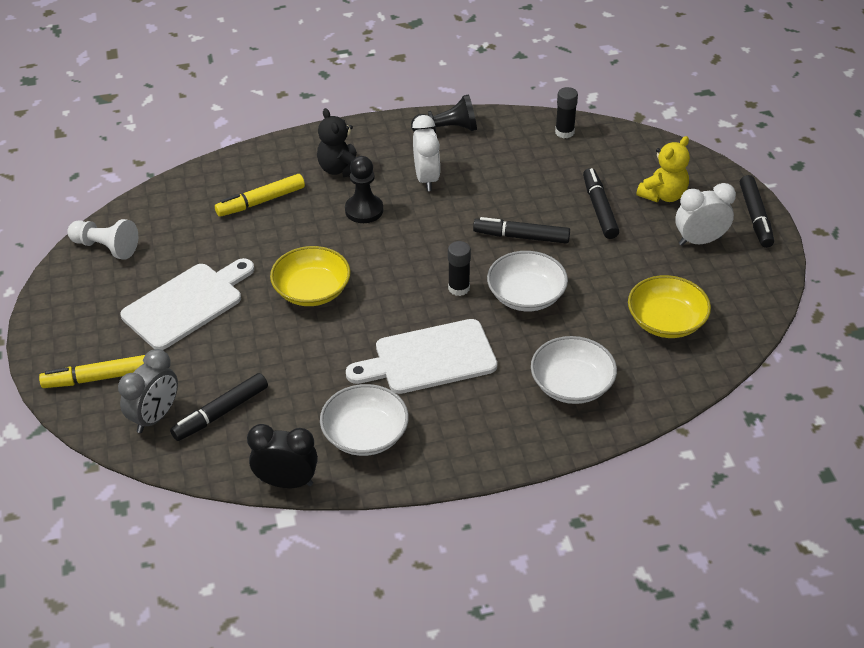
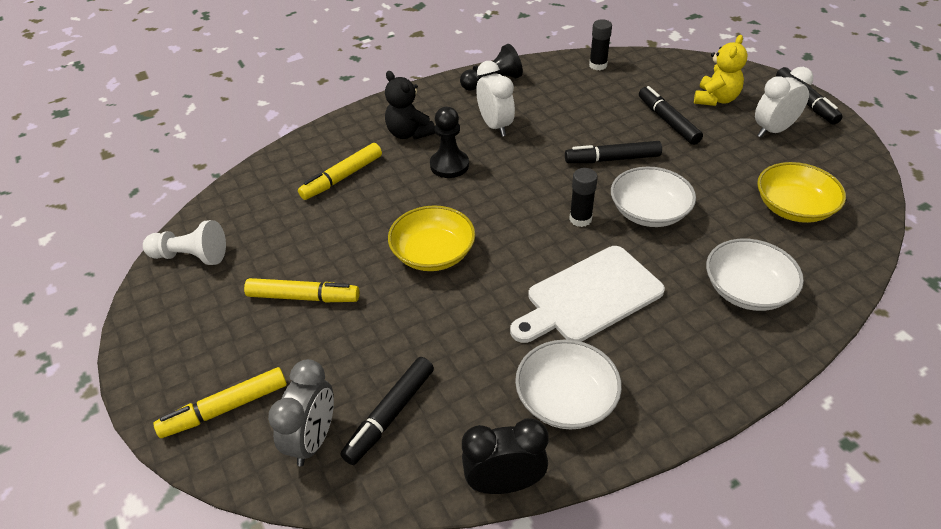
camera: 15 degrees left, 0 degrees up
white cutting board [120,258,254,350] -> yellow marker [244,278,360,302]

